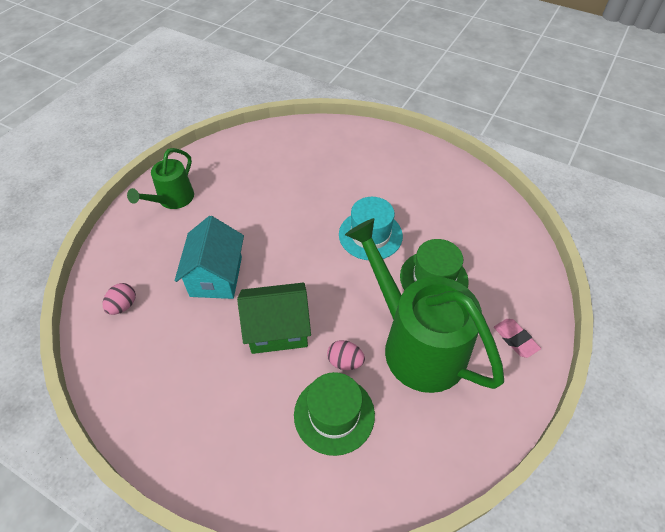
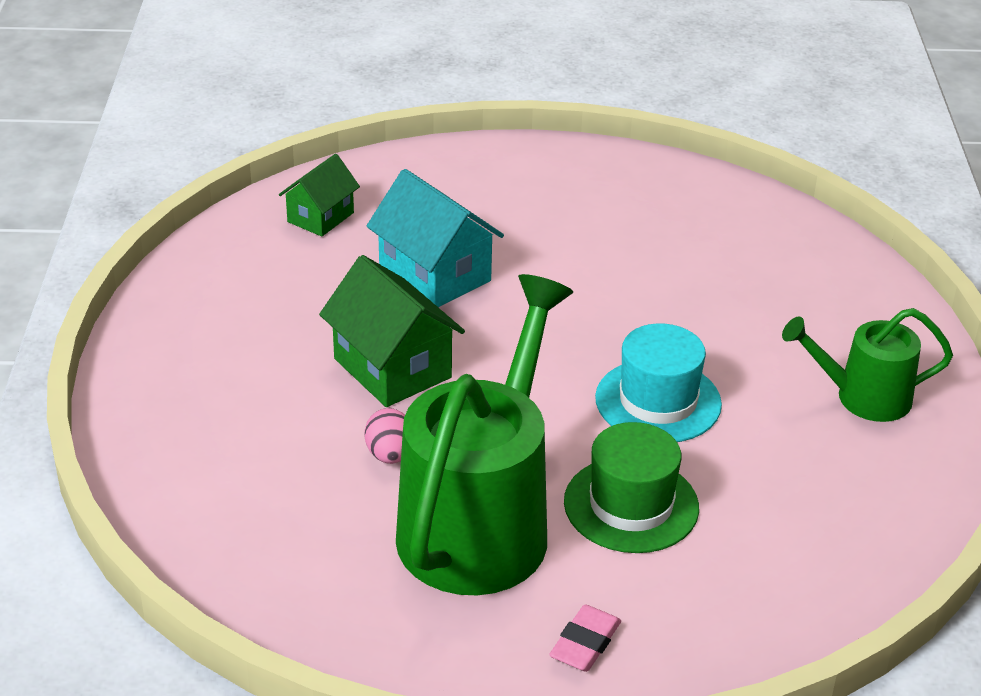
camera: 60 degrees right, 15 degrees down
pink egg [102,283,136,315] -> green house [279,154,360,237]
green watering can [127,148,194,209] -> green watering can moved to [782,308,953,422]
turquoise house [175,216,244,299] -> turquoise house turned 75 degrees clockwise [367,169,504,307]
green hat [294,372,375,456] -> none

